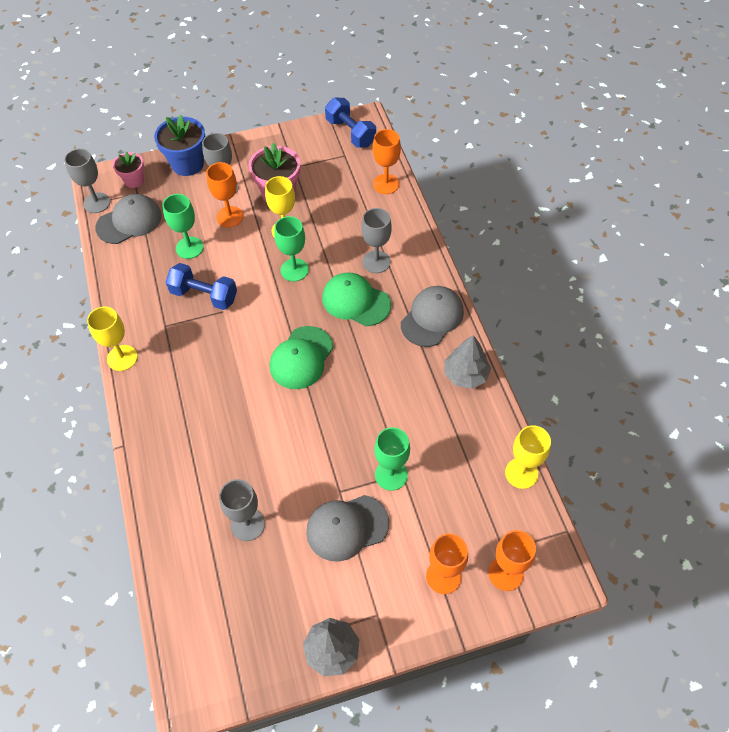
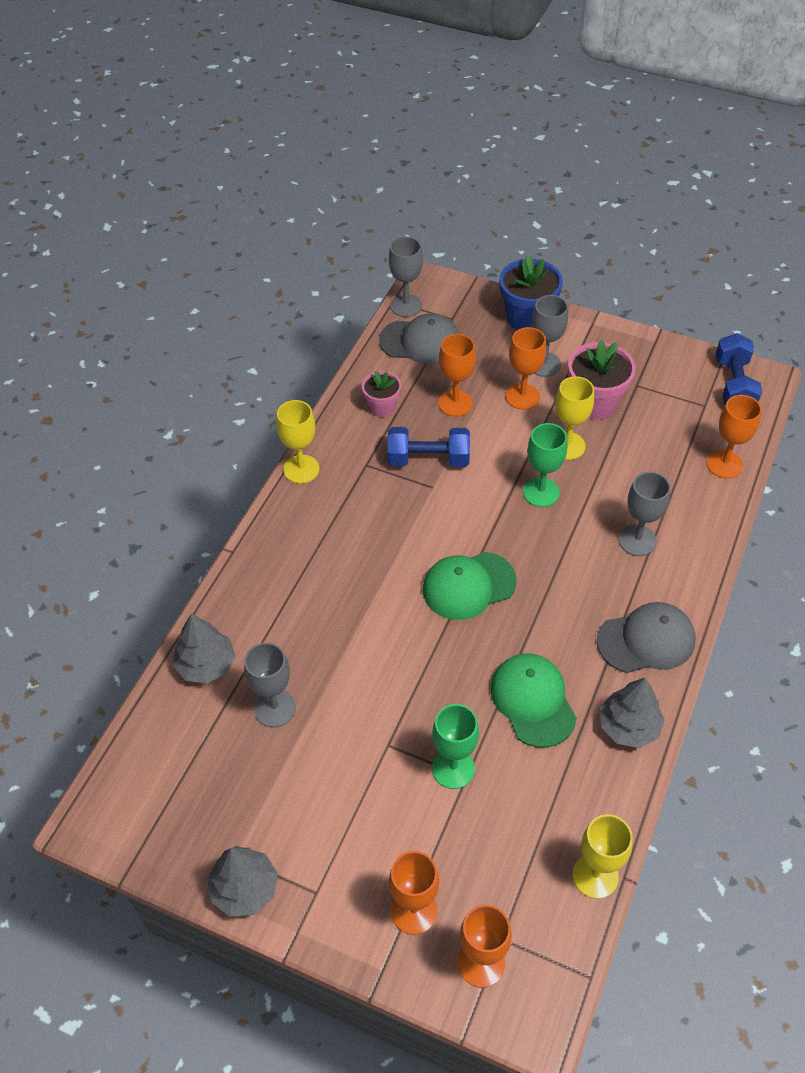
camera: 40 degrees right, 5 degrees down
pink flower pot [113,151,144,188] -> pink flower pot moved to [362,371,401,417]
green goblet [162,194,204,259] -> orange goblet [438,334,476,416]
blue dumbbell [166,263,237,310] -> blue dumbbell turned 60 degrees counterclockwise [388,427,470,467]
grey cap [306,495,389,562] -> none
green cap [322,272,391,326] -> green cap moved to [491,653,577,748]
none -> grey tree [173,613,236,684]

